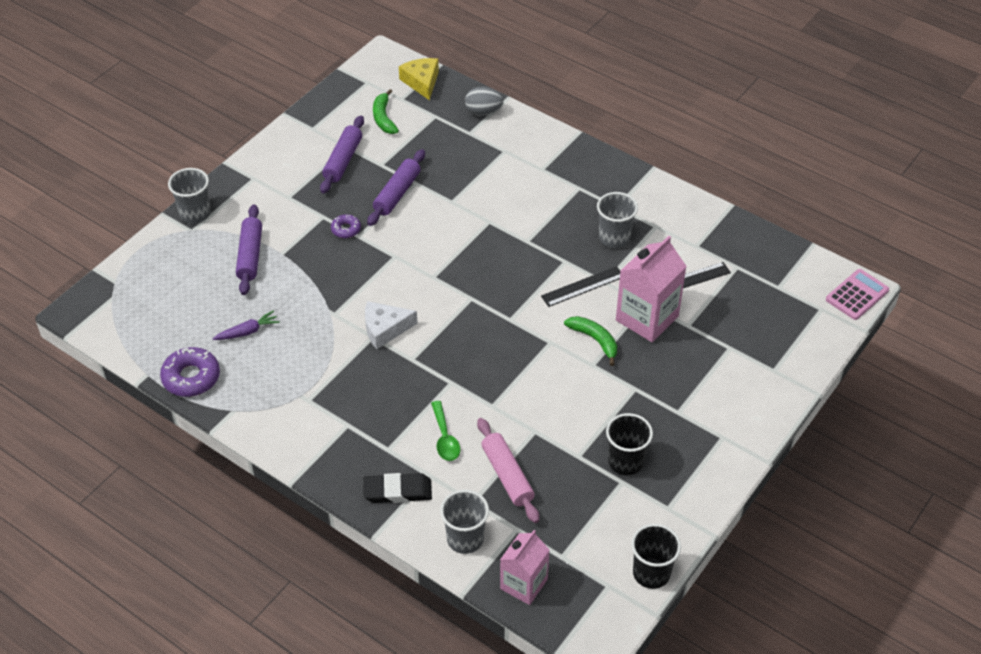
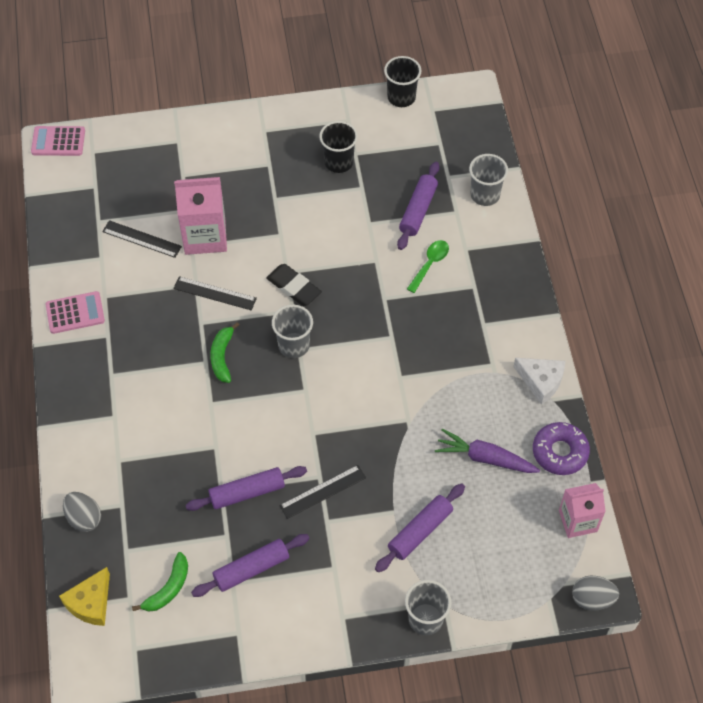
camera: 135 degrees left, 10 degrees up
purple carrot [213,310,280,340] -> purple carrot [435,429,540,473], size x1.57
purple donut [331,214,361,238] -> black ruler [279,465,366,519]
black eraser [363,473,432,503] -> black eraser moved to [266,264,322,306]
white cheese [365,301,418,349] -> white cheese moved to [513,358,565,405]
pink rolling pin [477,418,539,523] -> purple rolling pin [397,162,439,250]
pink carton [500,530,550,605] -> pink carton moved to [559,483,606,538]
green banana [564,316,617,366] -> green banana moved to [210,322,239,383]
grey cup [597,192,638,248] -> grey cup moved to [272,305,313,358]
none -> pink calculator [46,291,105,334]
none -> grey egg [572,576,619,611]

